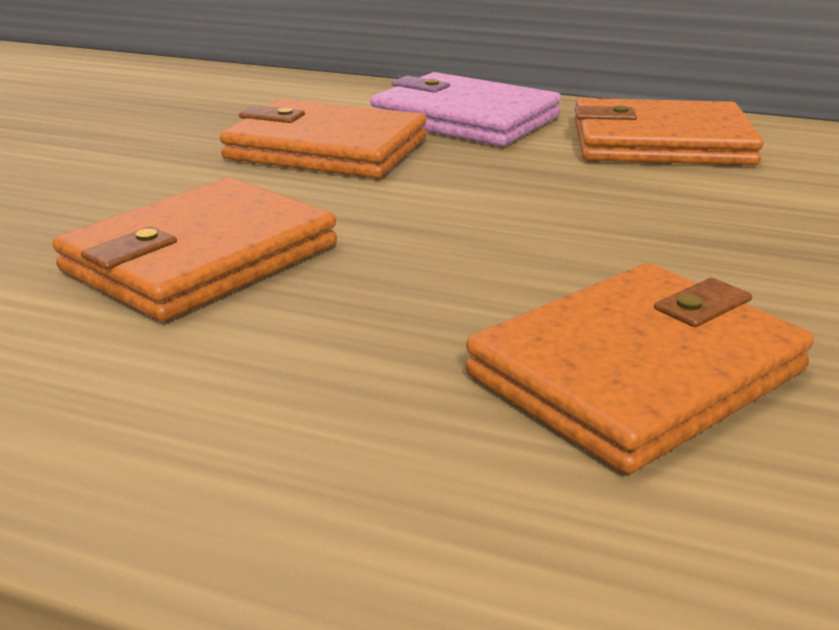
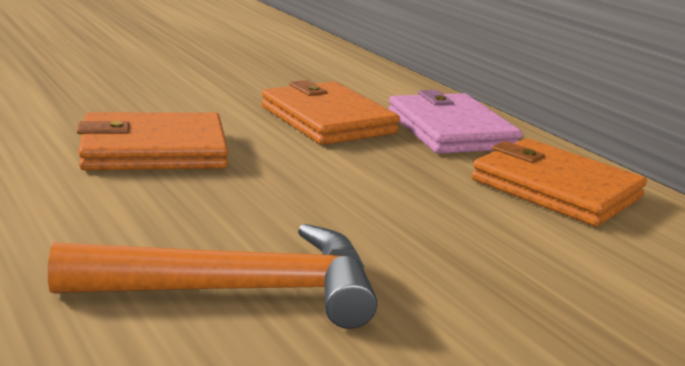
camera: 35 degrees right, 5 degrees down
orange wallet [465,263,814,474] -> orange hammer [48,224,377,329]

